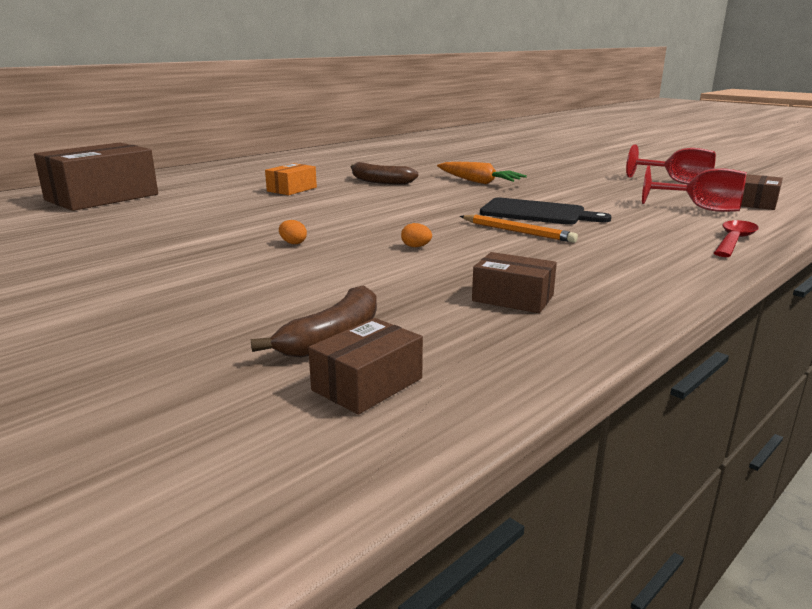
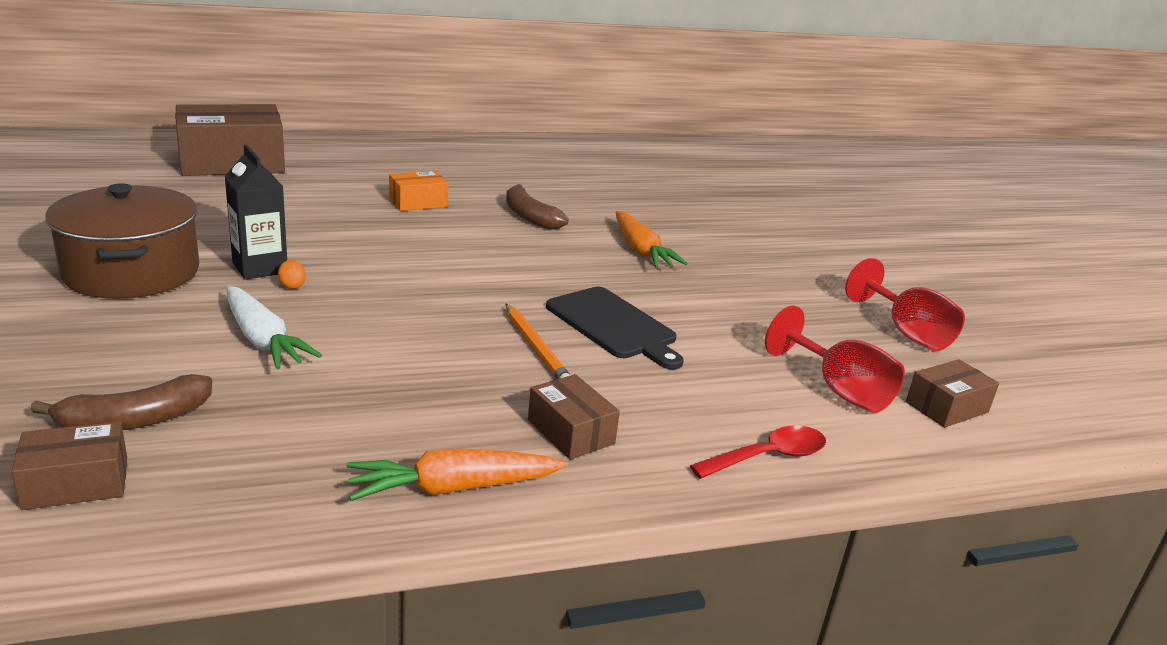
camera: 25 degrees right, 5 degrees up
orange egg [401,223,432,247] -> none
brown box [472,252,557,313] -> brown box moved to [528,374,620,460]
none -> brown pot [45,183,199,299]
none -> black carton [224,144,287,280]
none -> white carrot [227,286,322,369]
none -> orange carrot [346,448,567,501]

